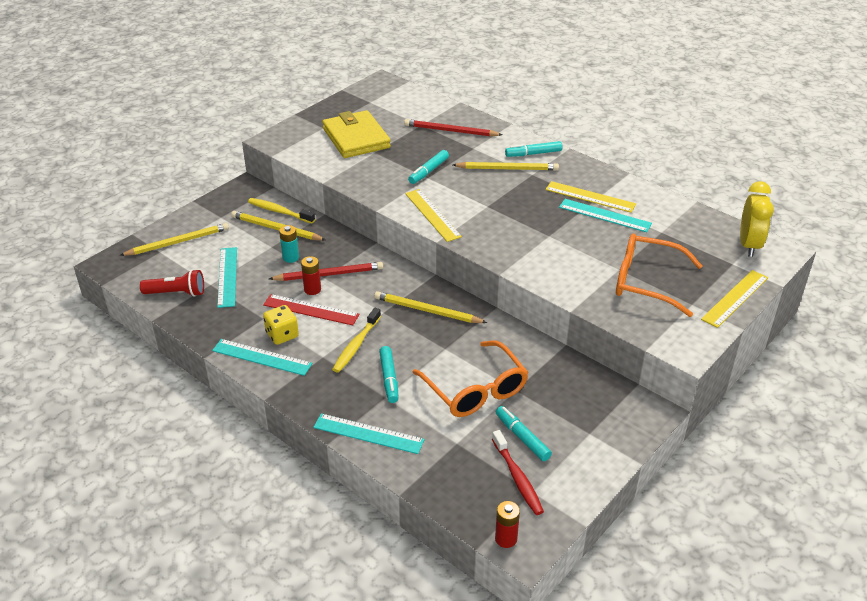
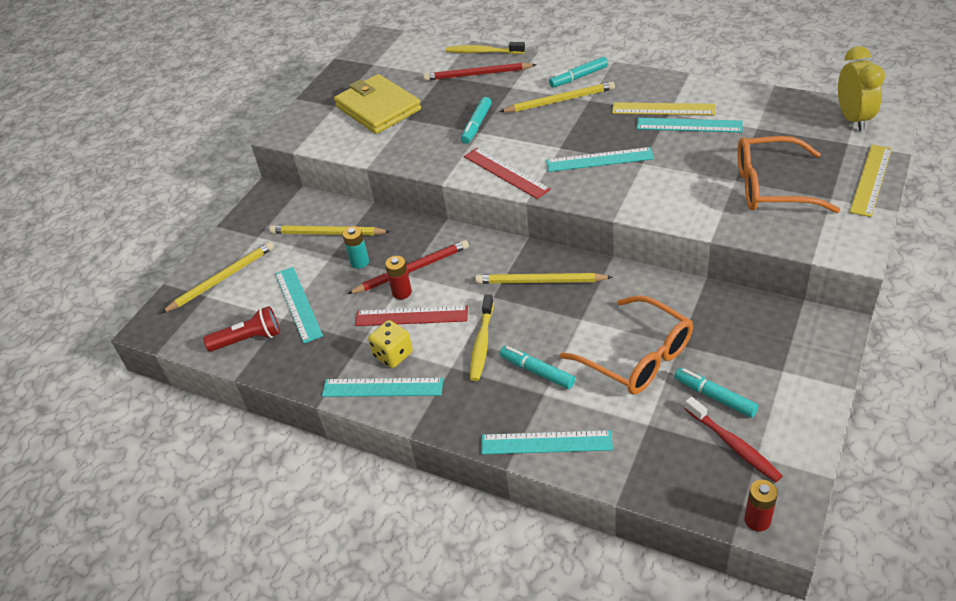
camera: 10 degrees left, 5 degrees up
yellow toothbrush [248,198,315,224] -> yellow toothbrush moved to [446,42,525,54]
turquoise marker [379,346,399,403] -> turquoise marker turned 150 degrees clockwise [500,346,575,389]
yellow ruler [405,189,462,242] -> red ruler [464,148,551,199]
none -> turquoise ruler [546,147,654,172]

